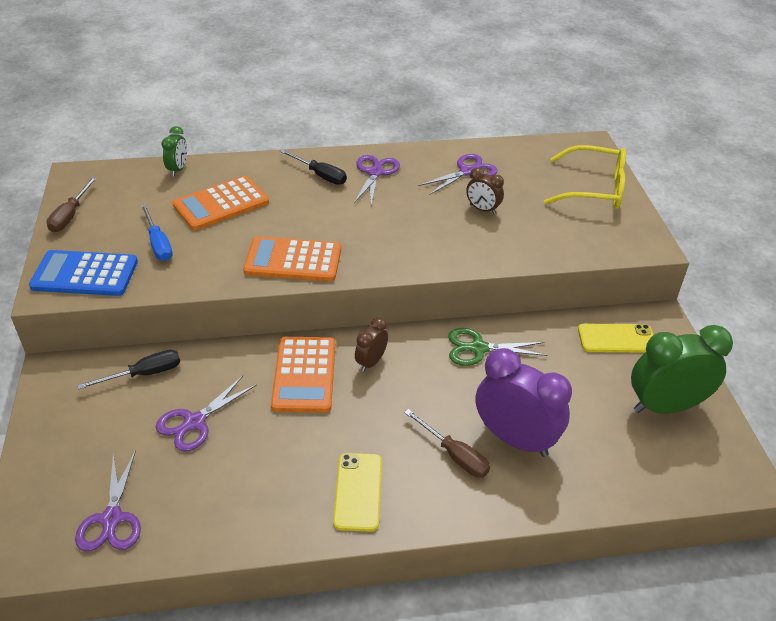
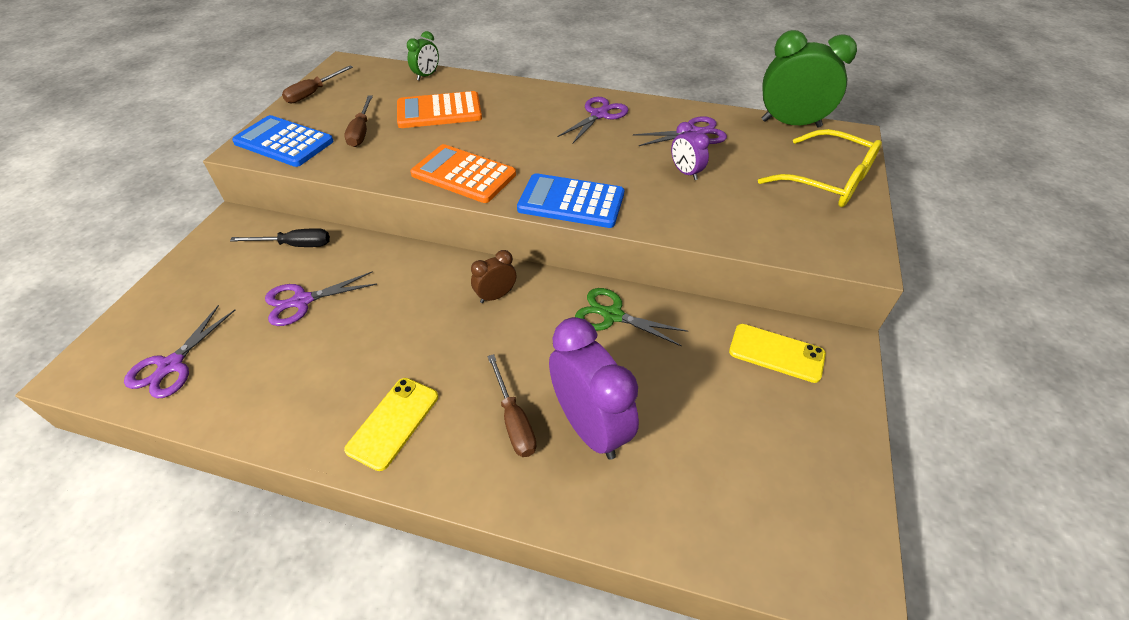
camera: 25 degrees right, 5 degrees up
blue screwdriver [141,204,173,261] -> brown screwdriver [344,96,373,147]
orange calculator [271,337,335,413] -> none
black screwdriver [280,149,347,185] -> none
brown clock [466,167,504,215] -> purple clock [671,122,710,180]
green clock [631,325,733,414] -> green clock moved to [762,30,857,128]
none -> blue calculator [517,173,624,228]

